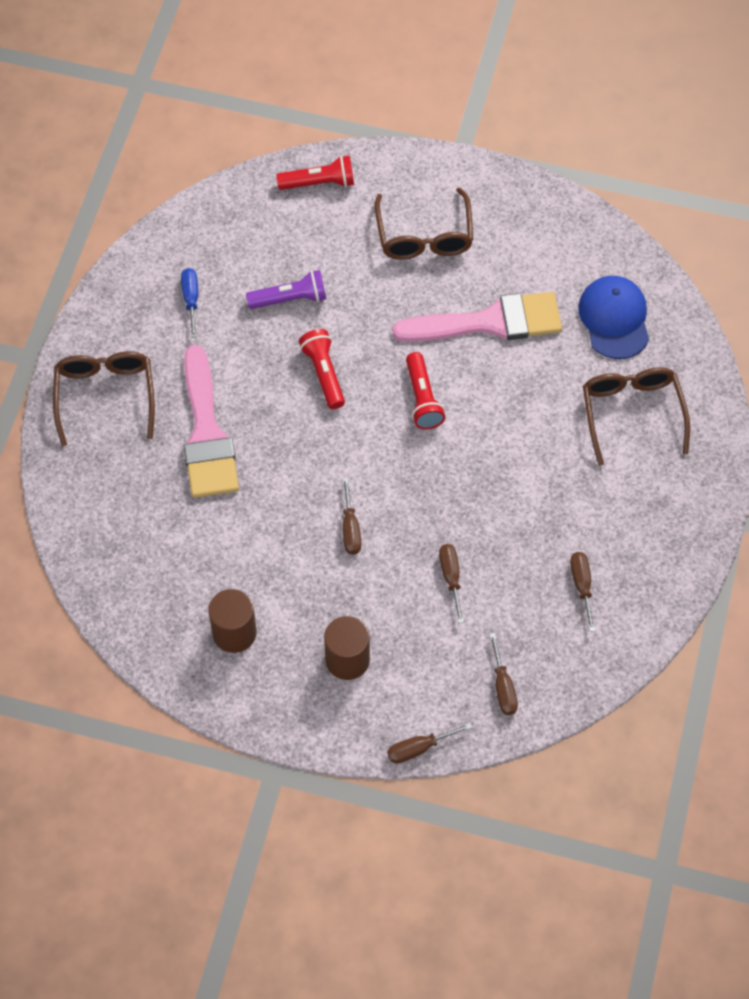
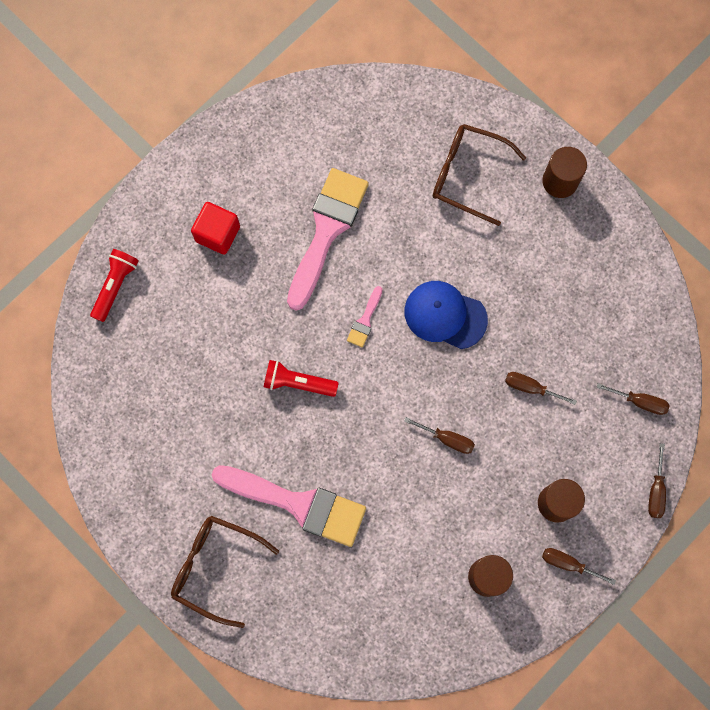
camera: 60 degrees left, 15 degrees up
blue screwdriver [181,268,198,338] -> none
purple flashlight [246,270,326,309] -> none
brown glasses [375,188,473,260] -> red cube [191,202,240,255]
red flashlight [406,352,445,429] -> pink brush [347,286,382,347]
brown screwdriver [570,552,595,632] -> brown screwdriver moved to [542,548,616,585]
blue cap [578,276,649,359] -> blue cap moved to [405,281,488,349]
none -> brown cylinder [542,147,587,198]

